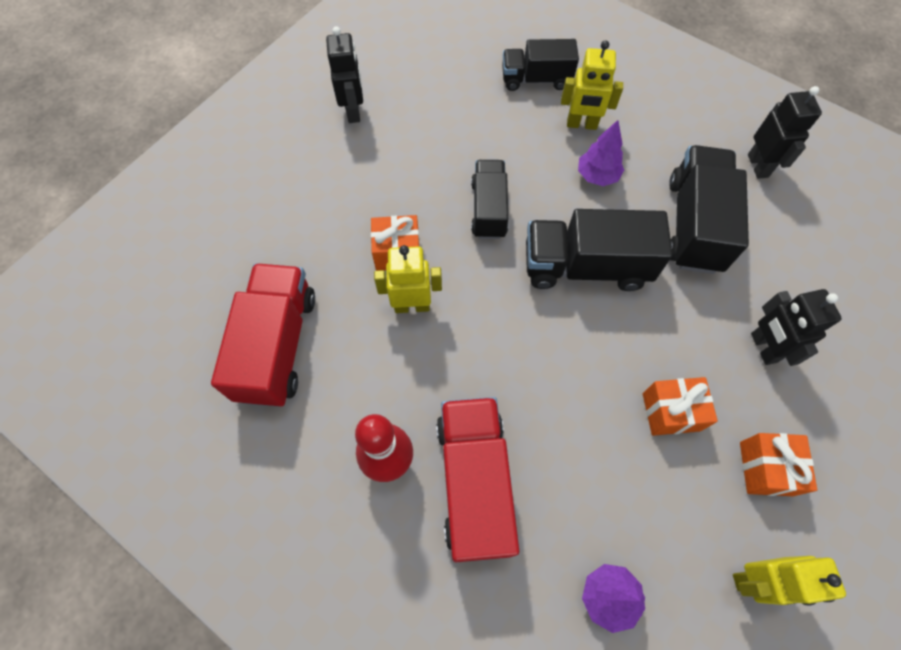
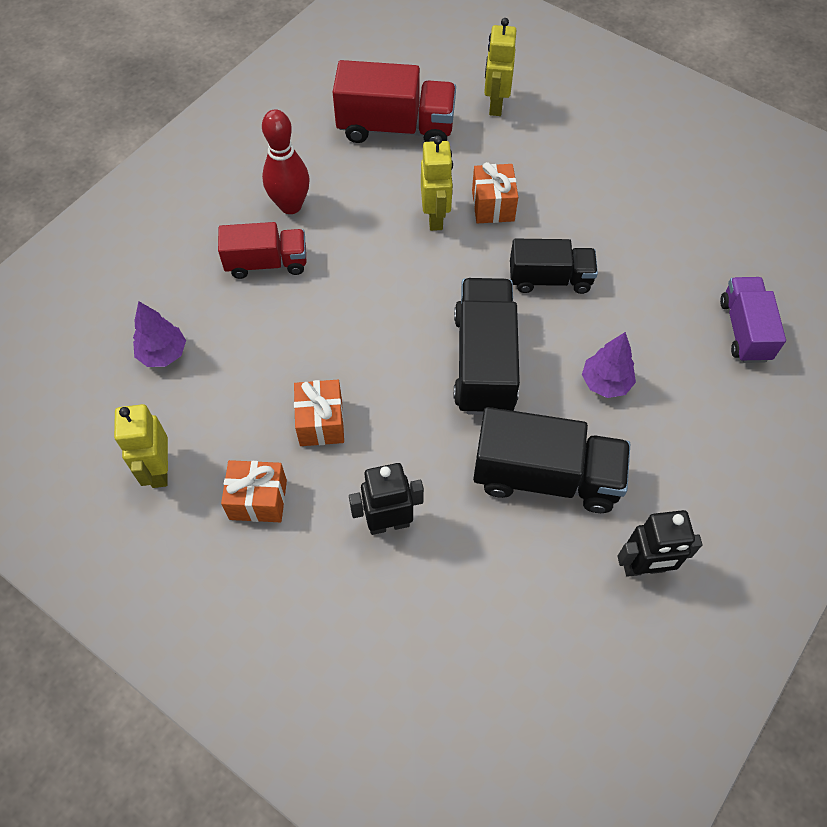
camera: 90 degrees right, 5 degrees down
black robot [326,26,363,123] -> none
red truck [436,397,519,562] -> red truck [218,222,306,279], size x0.65
black truck [502,39,579,91] -> purple truck [720,277,786,363]
yellow robot [561,40,623,130] -> yellow robot moved to [484,18,517,116]

